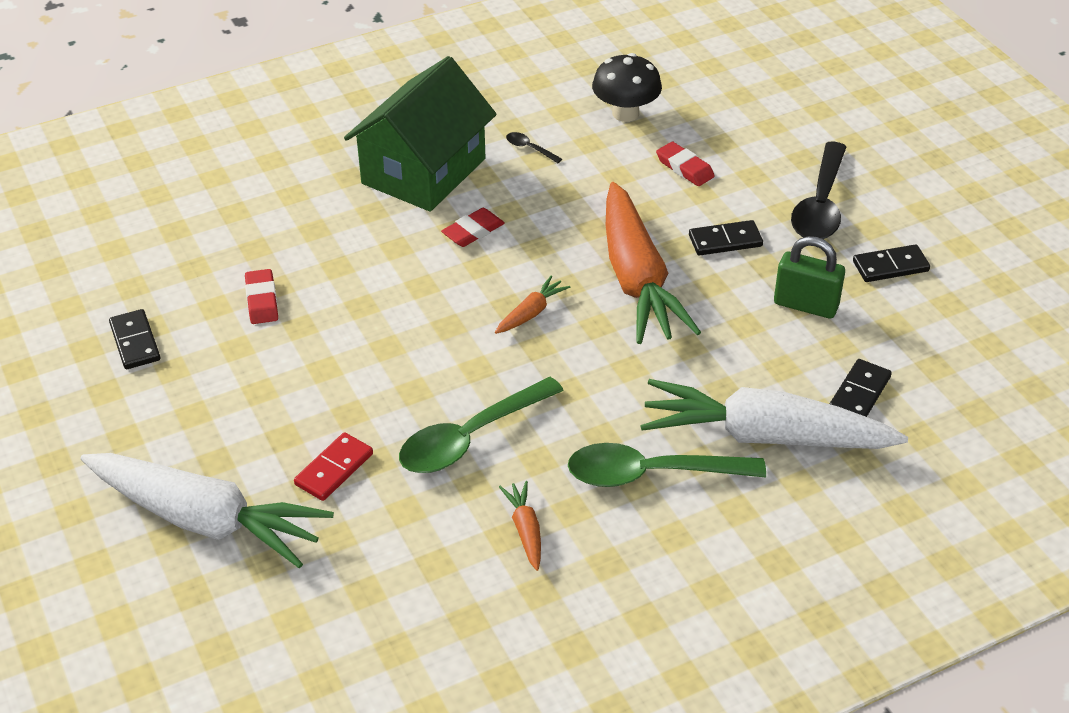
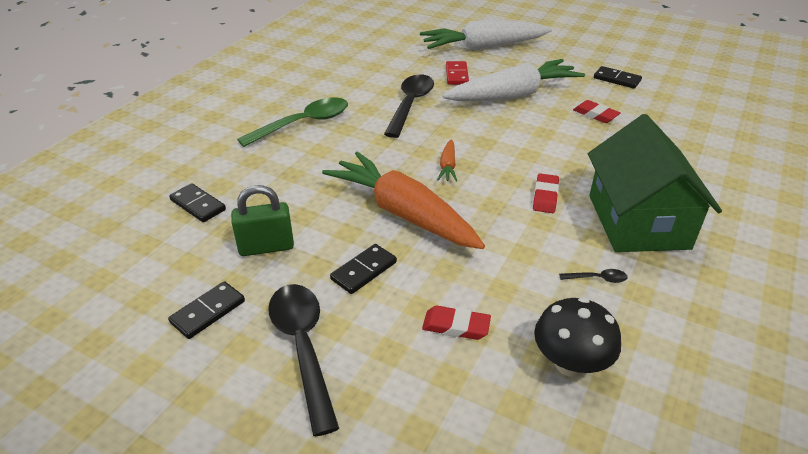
camera: 145 degrees right, 5 degrees down
green spoon [399,377,564,473] -> black spoon [384,74,434,138]
orange carrot [499,481,541,571] -> none
white carrot [640,379,908,449] -> white carrot moved to [442,59,585,101]
black domino [830,359,892,417] -> black domino turned 45 degrees counterclockwise [169,183,226,222]

